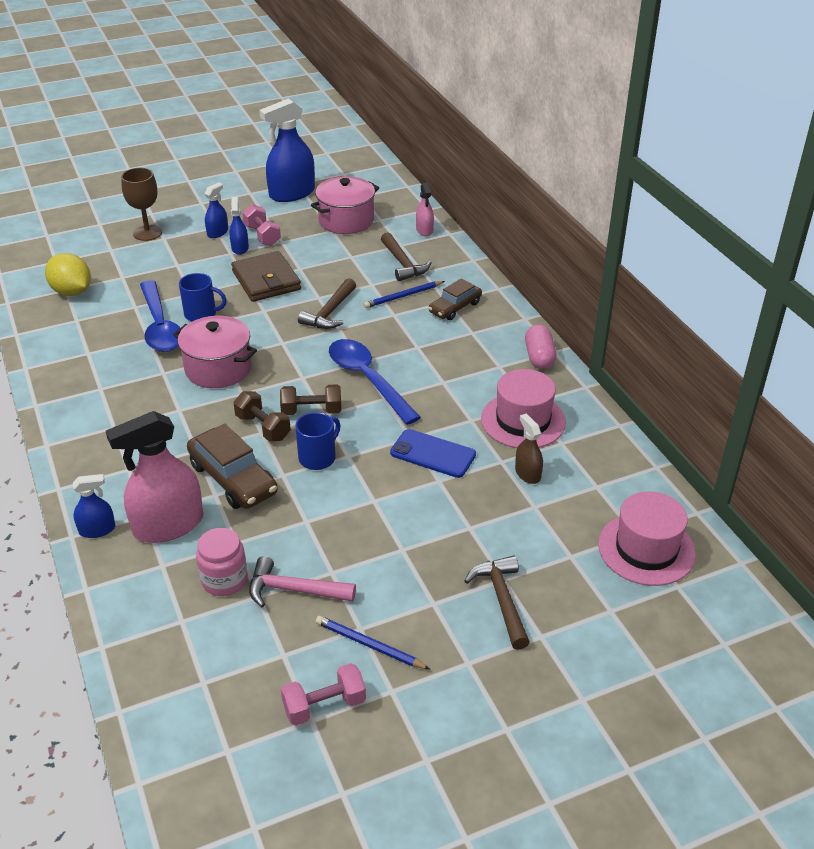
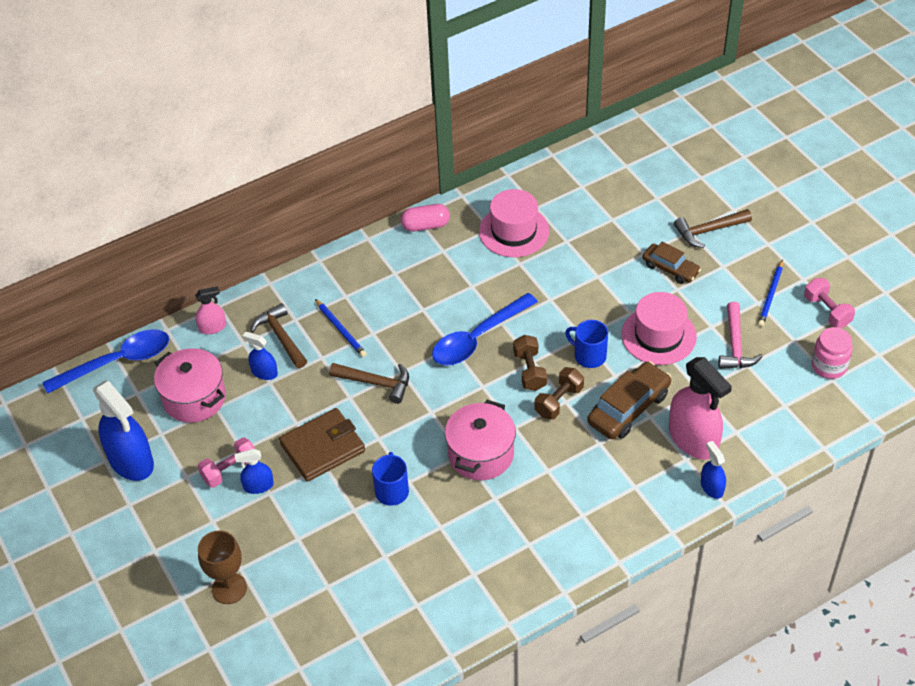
camera: 95 degrees left, 10 degrees up
yellow lemon [45,253,91,296] -> none
blue spoon [140,280,180,352] -> blue spoon moved to [42,329,169,394]
pink jar [196,528,248,596] -> pink jar moved to [812,327,853,379]
blue spray bottle [205,182,228,238] -> blue spray bottle moved to [242,332,278,380]
brown hammer [381,232,432,281] -> brown hammer turned 90 degrees counterclockwise [250,303,307,368]
blue phone [390,429,476,478] -> none
brown car [428,278,482,320] -> brown car moved to [642,242,701,284]
brown spray bottle [515,414,543,484] -> none
pink hat [598,491,696,586] -> pink hat moved to [622,292,697,365]

